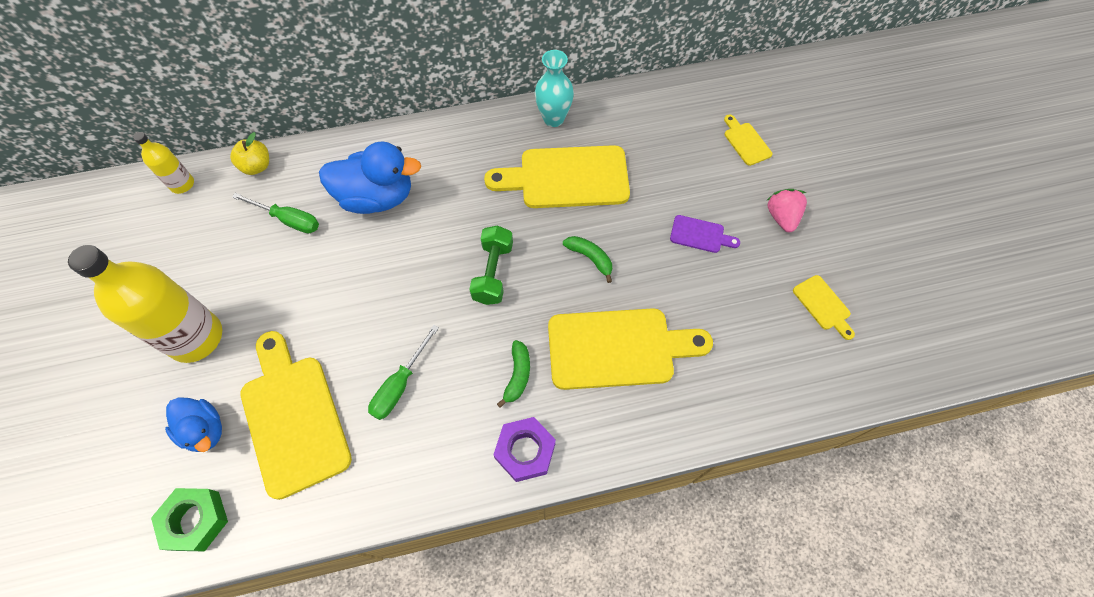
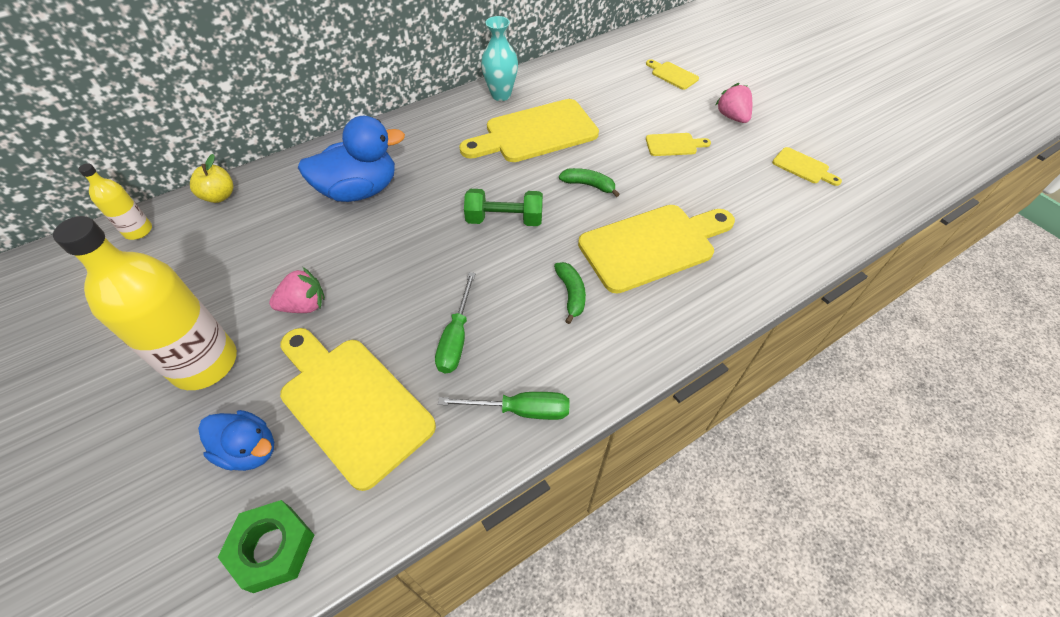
camera: 20 degrees left, 10 degrees down
green screwdriver [232,193,319,234] -> green screwdriver moved to [438,392,570,420]
green dumbbell [469,225,513,305] -> green dumbbell turned 75 degrees counterclockwise [464,189,543,226]
purple nut [493,417,556,482] -> none
purple cutting board [670,215,740,253] -> yellow cutting board [646,133,711,156]
none -> pink strawberry [269,267,325,313]

